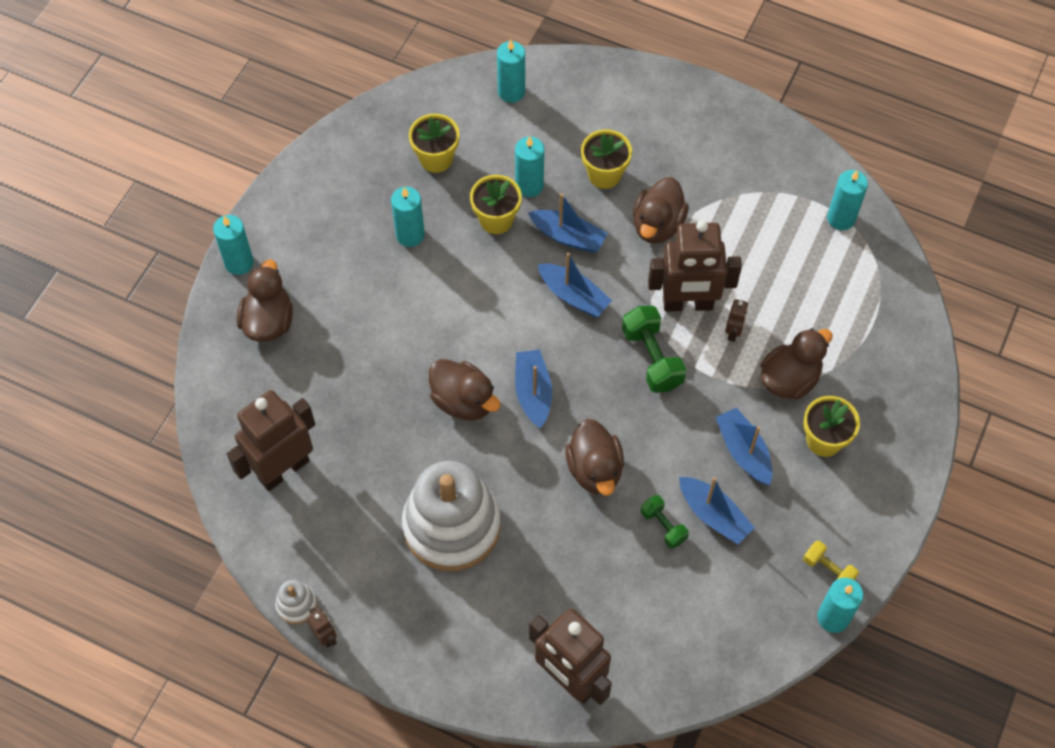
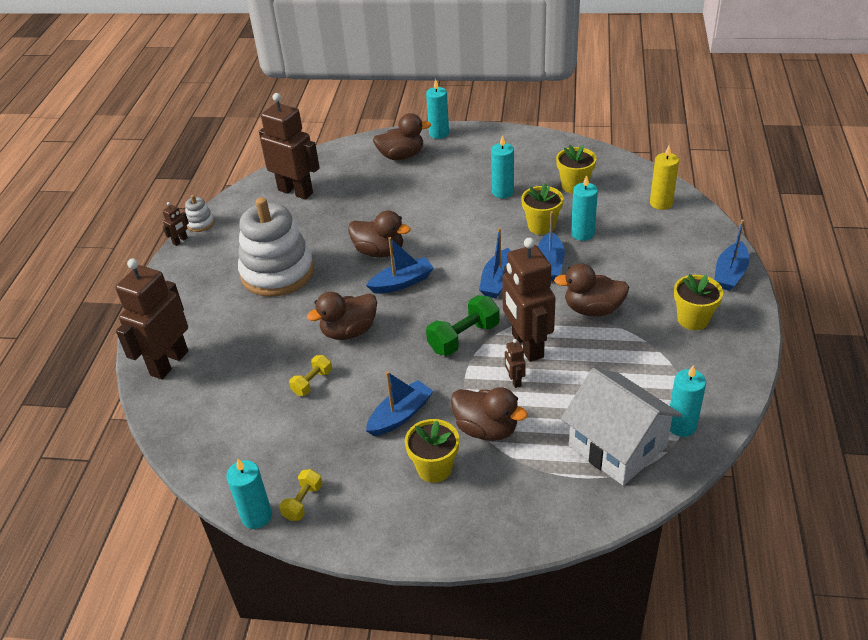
camera: 75 degrees right, 20 degrees down
brown duck [429,359,500,421] -> brown duck turned 90 degrees counterclockwise [348,210,411,257]
turquoise candle [497,40,525,103] -> yellow candle [650,146,679,210]
yellow flower pot [581,129,632,189] -> yellow flower pot moved to [674,274,723,330]
green dumbbell [641,495,689,549] -> yellow dumbbell [289,355,332,396]
blue boat [679,477,755,544] -> blue boat moved to [714,220,749,291]
brown robot [725,299,748,342] -> brown robot turned 75 degrees clockwise [505,339,526,388]
none -> white house [561,368,682,486]

